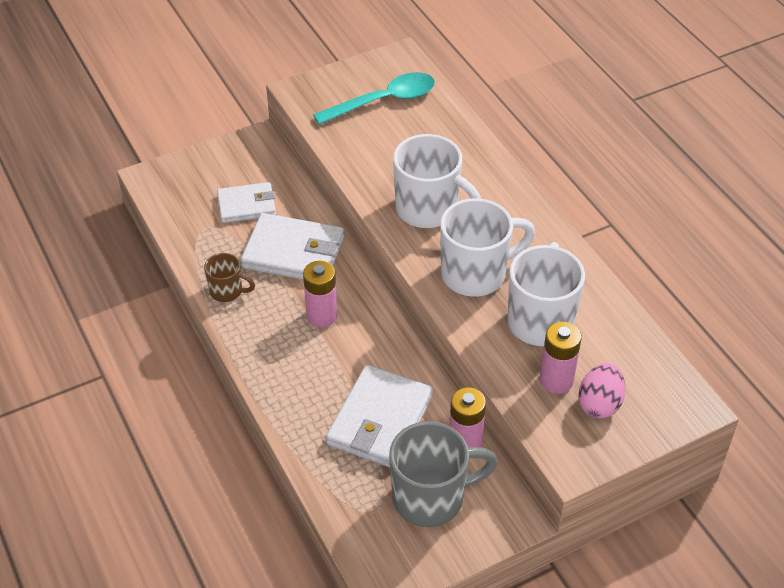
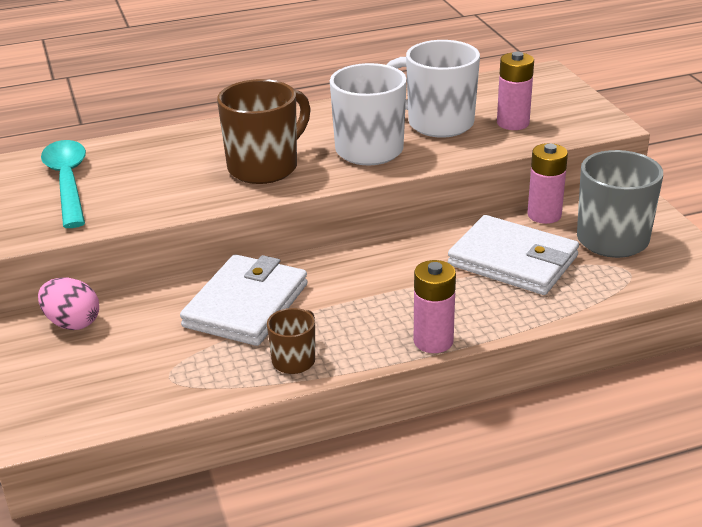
camera: 80 degrees left, 15 degrees down
white wallet [217,182,276,223] -> none
pink battery [303,261,337,328] -> pink battery moved to [414,260,456,353]
white mug [393,134,481,228] -> brown mug [217,79,311,184]
pink egg [578,363,626,419] -> pink egg moved to [38,277,99,330]

